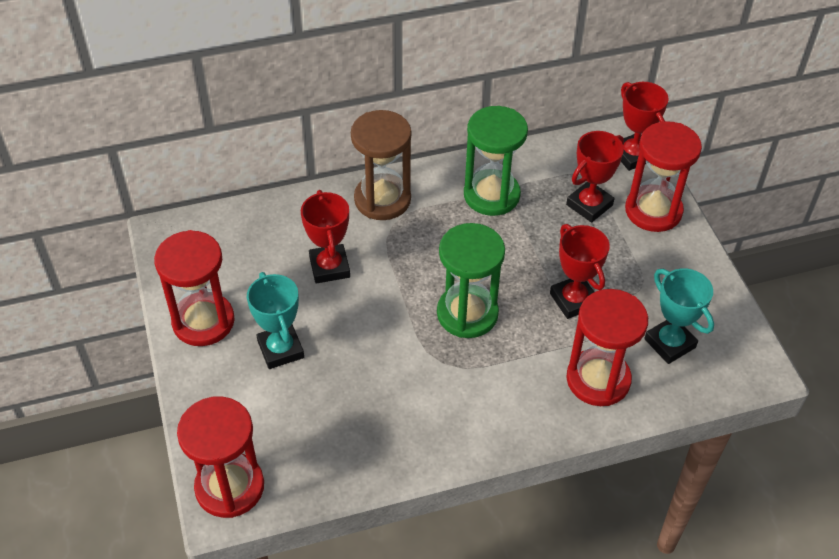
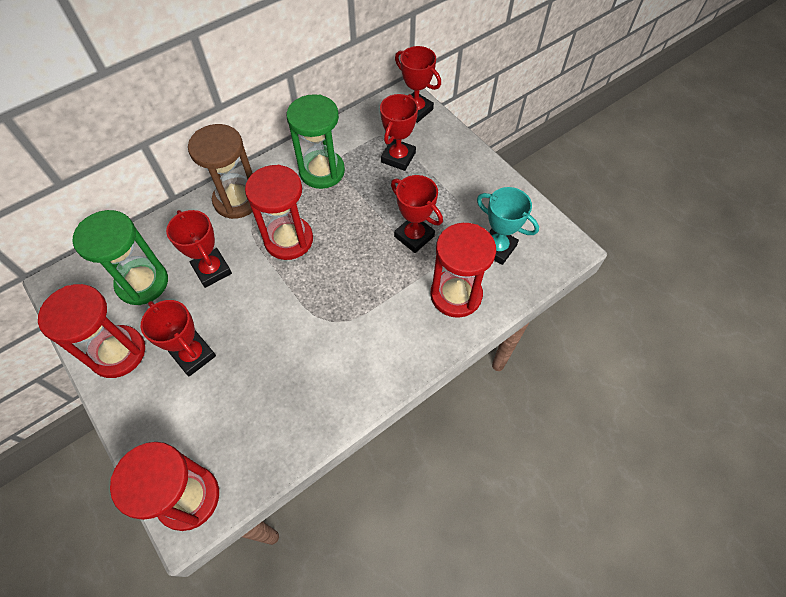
camera: 20 degrees left, 10 degrees up
turquoise trophy [247,272,304,369] -> red trophy [141,300,216,376]
green hourglass [437,223,505,338] -> green hourglass moved to [72,210,168,305]
red hourglass [625,121,702,232] -> red hourglass moved to [245,165,313,260]

